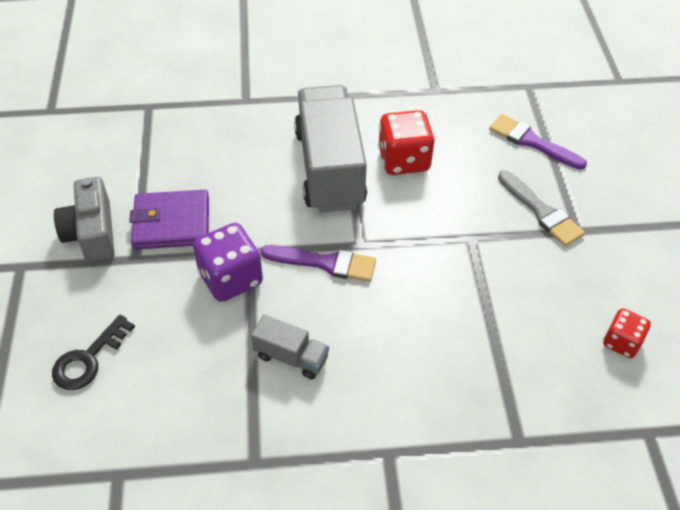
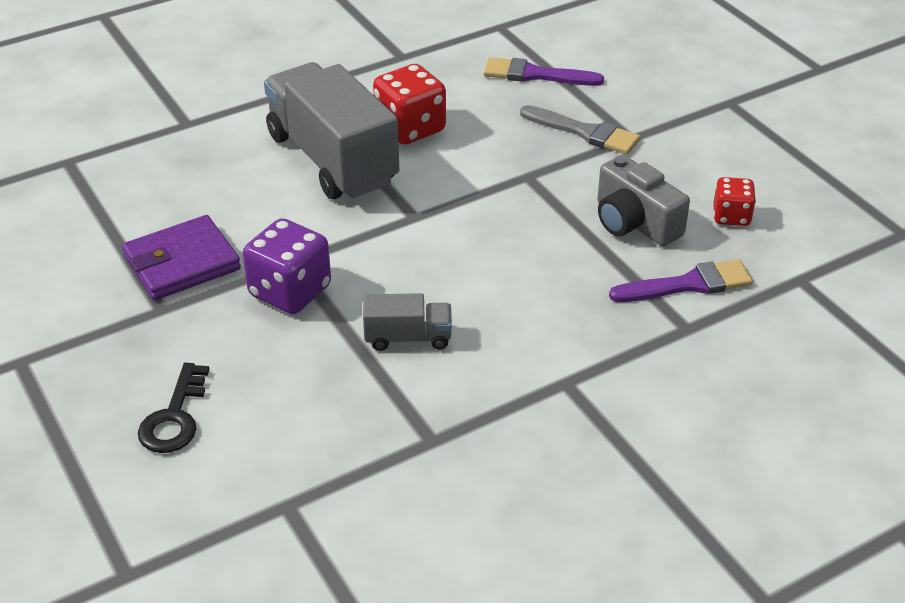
camera: 25 degrees left, 10 degrees down
grey camera [54,177,115,262] -> grey camera moved to [597,155,690,246]
purple brush [261,245,376,282] -> purple brush moved to [609,259,753,302]

